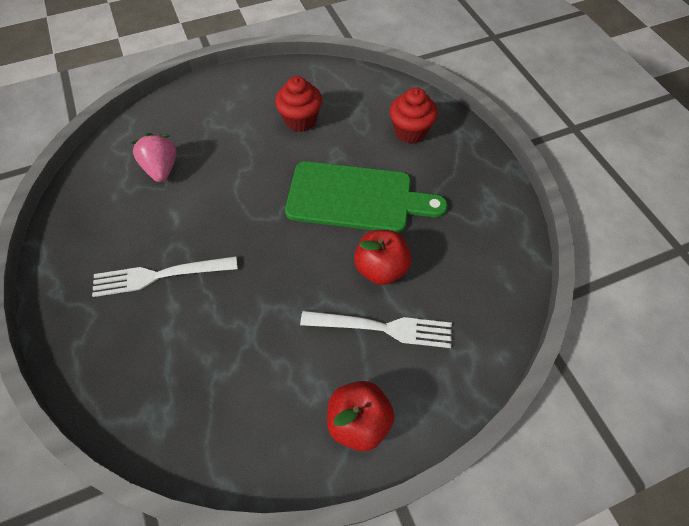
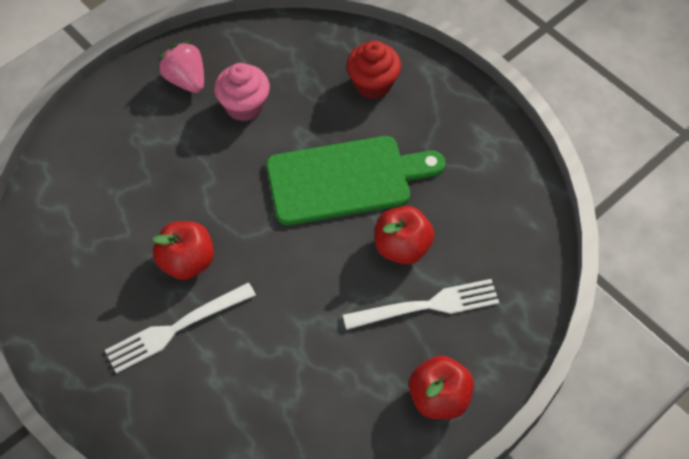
camera: 20 degrees left, 0 degrees up
pink strawberry [131,133,177,182] -> pink strawberry moved to [158,41,204,93]
red cupcake [275,76,322,132] -> pink cupcake [214,63,270,122]
none -> red apple [152,221,214,280]

